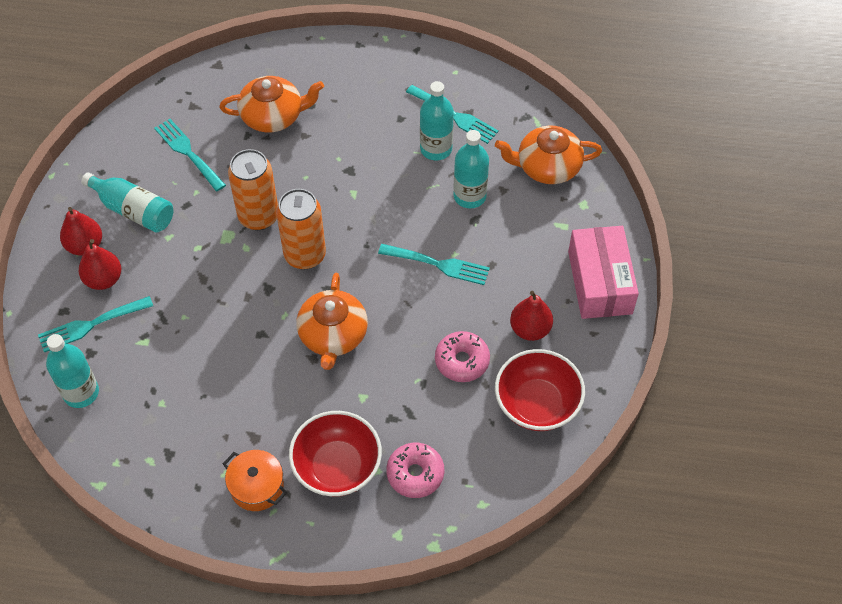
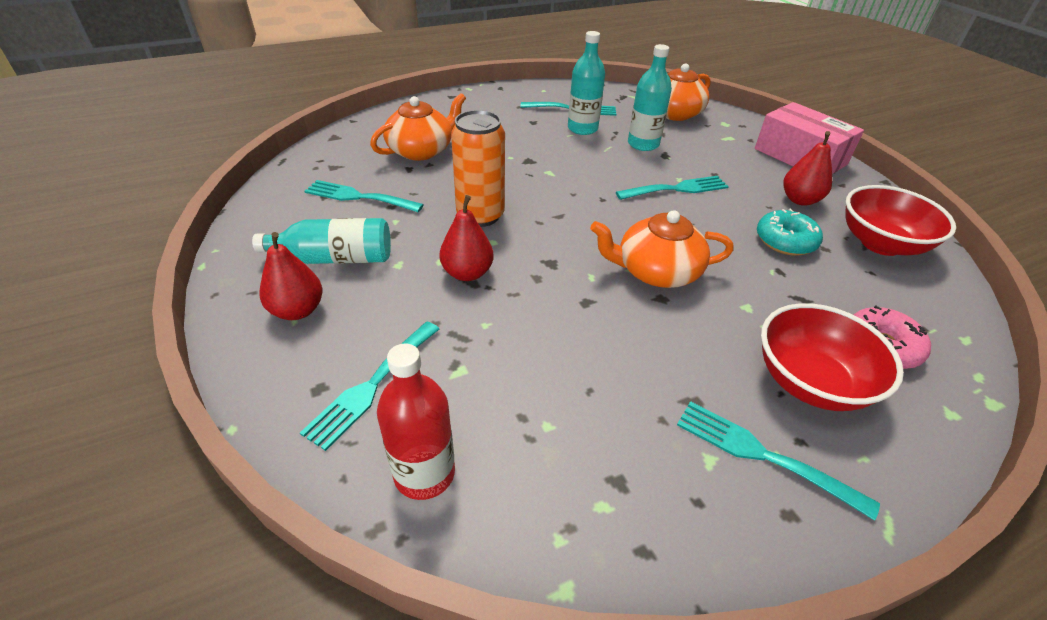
camera: 35 degrees left, 15 degrees down
turquoise bottle [46,334,99,408] -> red bottle [377,343,455,500]
red pear [79,239,121,290] -> red pear moved to [439,195,494,281]
orange pot [223,450,287,511] -> turquoise fork [677,401,880,521]
orange can [276,189,326,269] -> none
orange teapot [296,273,368,370] -> orange teapot turned 120 degrees clockwise [590,210,734,288]
pink donut [435,331,490,382] -> turquoise donut [757,209,823,256]

